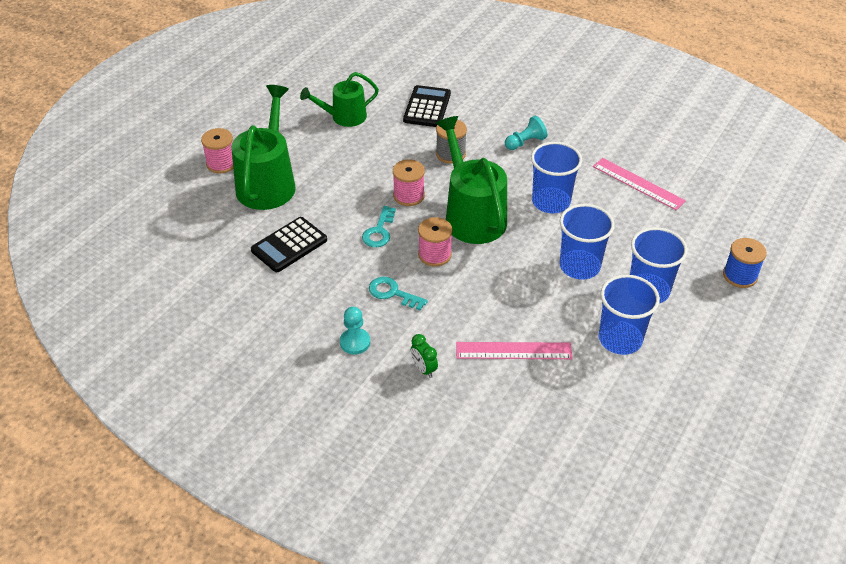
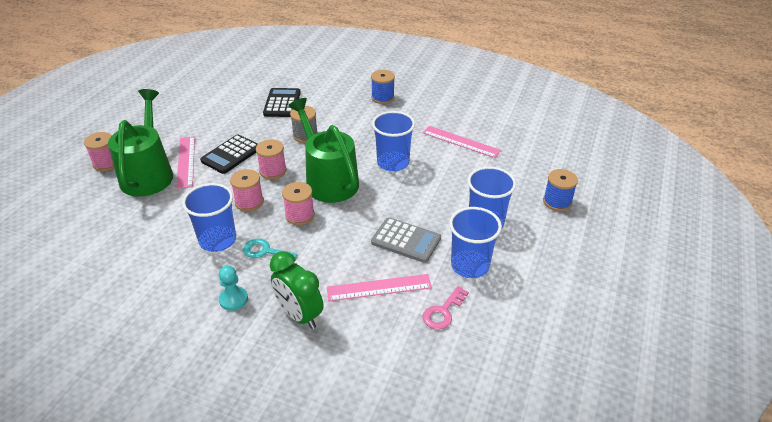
camera: 10 degrees left, 5 degrees down
black calculator [251,217,327,272] -> black calculator moved to [200,134,258,174]
green watering can [300,72,379,127] -> none
turquoise key [362,206,396,247] -> pink spool [230,169,264,211]
green clock [411,334,438,378] -> green clock [270,251,323,329], size x1.92
turquoise pawn [505,116,547,150] -> none
blue cup [560,204,615,280] -> blue cup moved to [182,183,236,252]
none -> pink ruler [176,136,195,189]
none -> blue spool [371,70,395,104]
none -> grey calculator [371,217,441,263]
none -> pink key [422,286,469,330]

